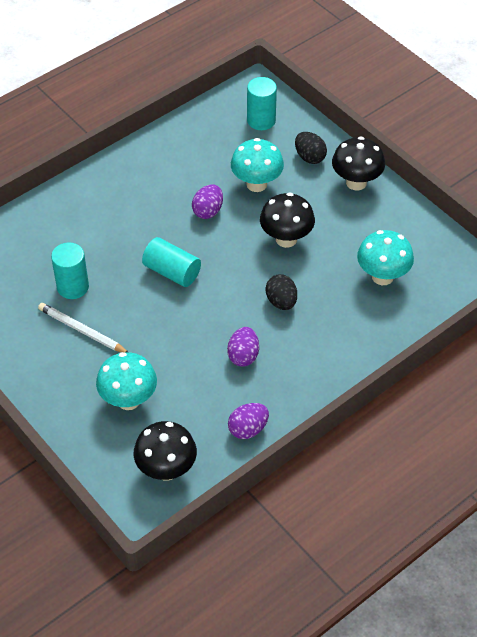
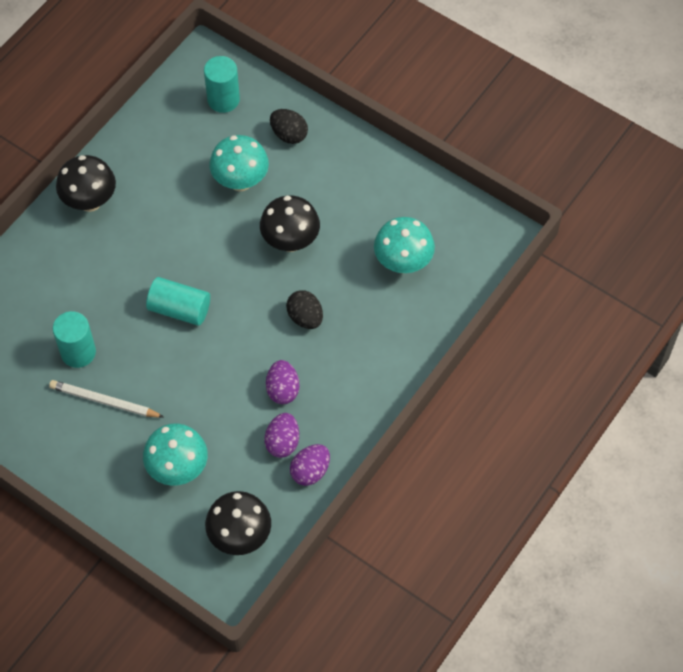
camera: 15 degrees left, 10 degrees up
purple egg [192,184,223,219] -> purple egg moved to [264,413,299,458]
black mushroom [332,136,385,191] -> black mushroom moved to [56,155,116,212]

